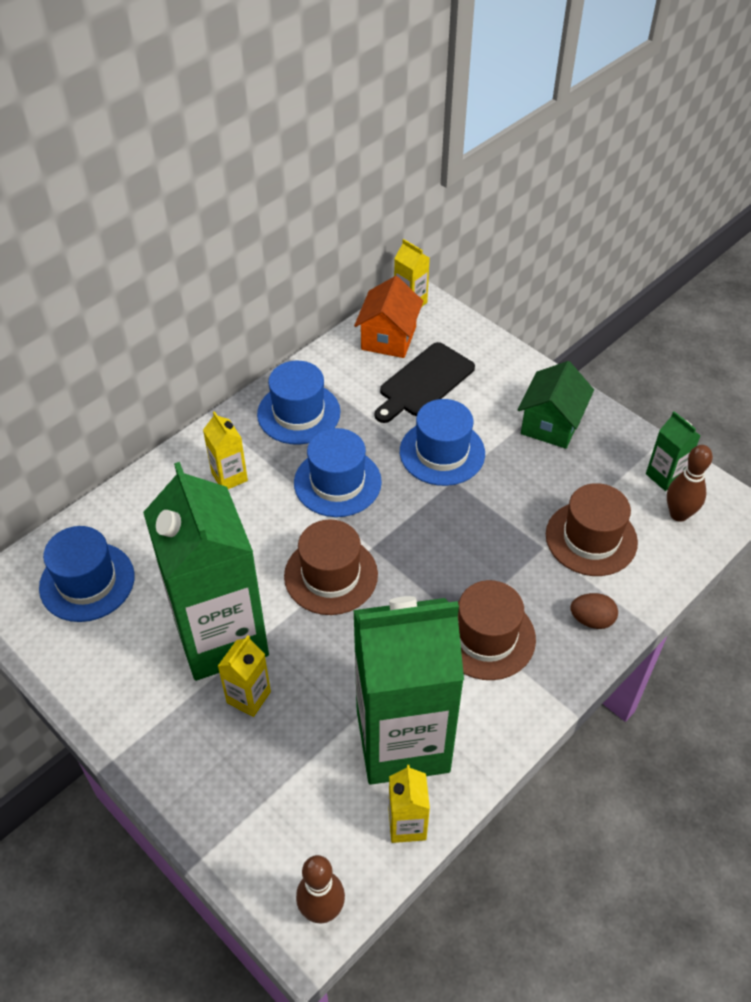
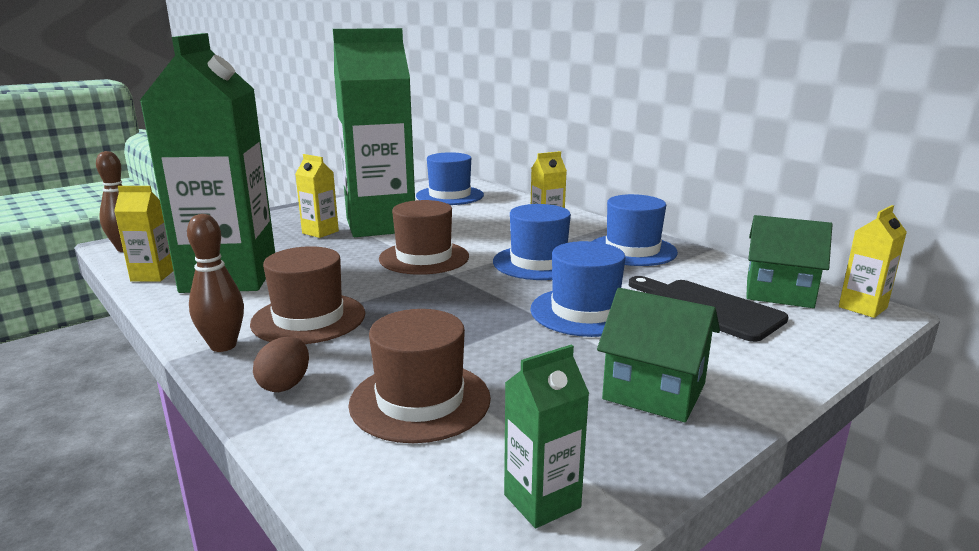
camera: 95 degrees right, 30 degrees down
orange house [354,276,423,358] -> green house [746,215,832,308]
brown bowling pin [667,445,713,522] -> brown bowling pin moved to [187,214,244,352]

